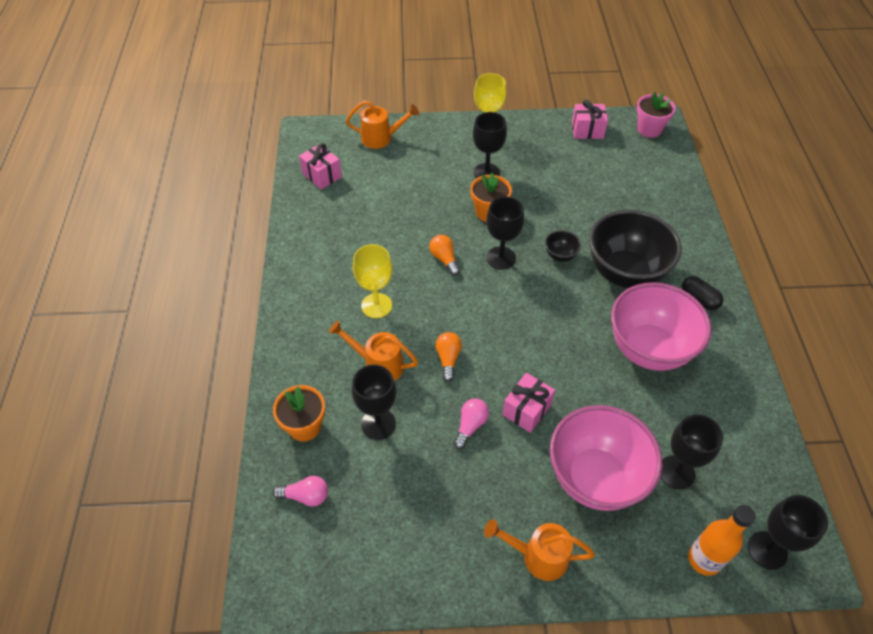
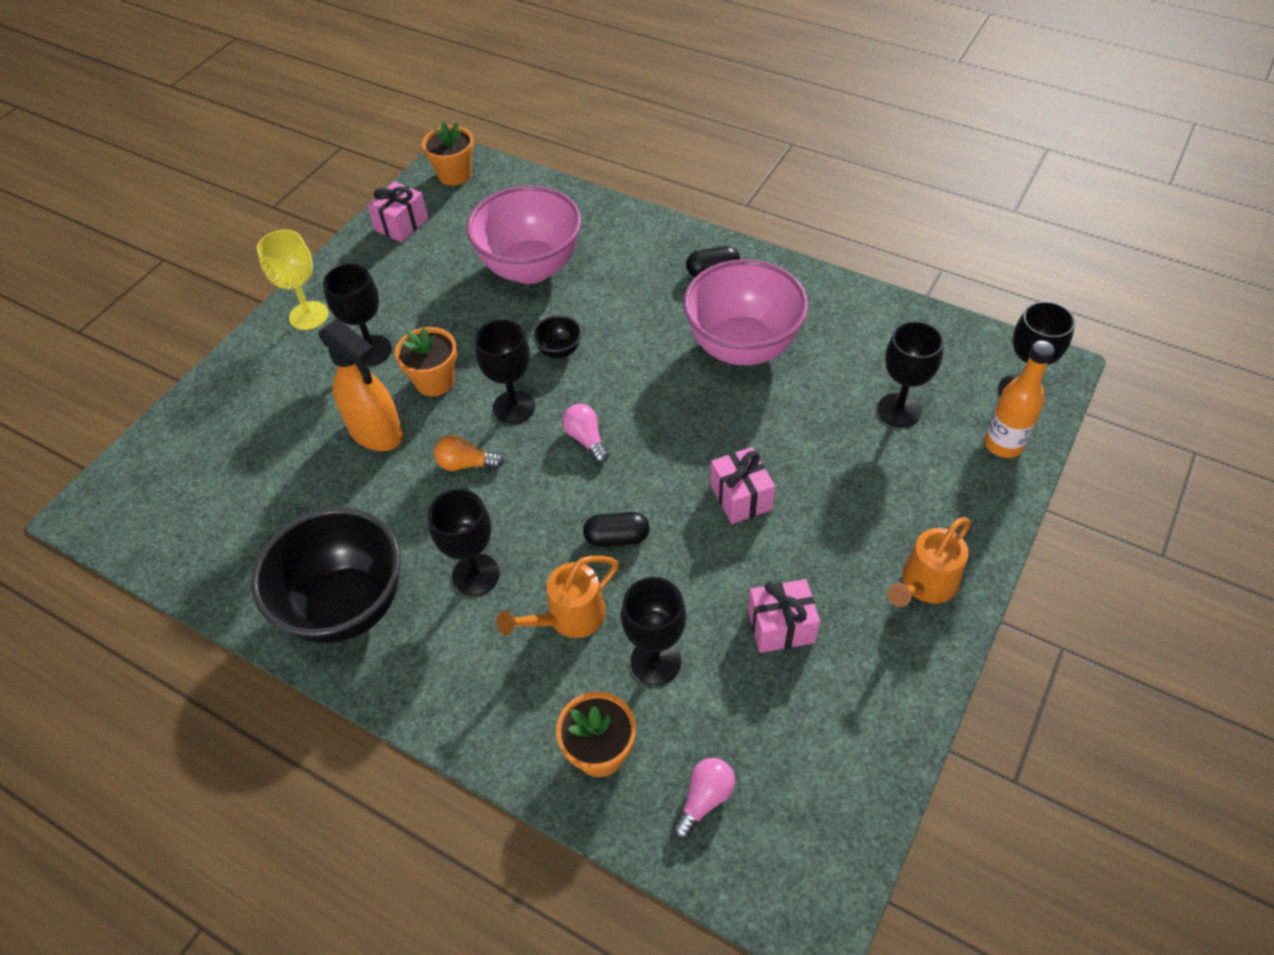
camera: 55 degrees left, 0 degrees up
pink gift [299,143,342,189] -> pink gift moved to [748,579,820,653]
orange watering can [346,101,419,149] -> none
yellow goblet [353,244,392,318] -> black goblet [428,489,500,596]
orange light bulb [436,332,462,382] -> black capsule [583,512,650,547]
pink light bulb [454,398,489,449] -> pink light bulb moved to [562,404,609,463]
pink bowl [550,405,662,511] -> pink bowl moved to [466,185,581,284]
black bowl [589,210,682,288] -> black bowl moved to [251,507,401,643]
pink flower pot [637,92,676,138] -> orange flower pot [422,122,474,186]
none -> orange spray bottle [318,319,403,451]

